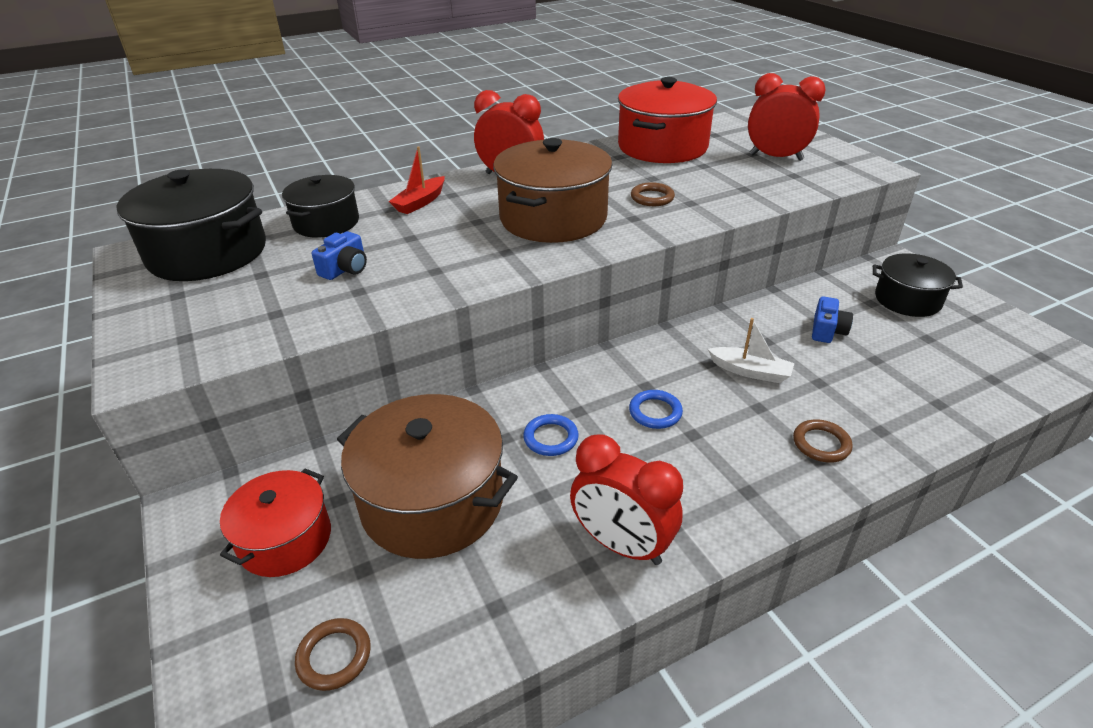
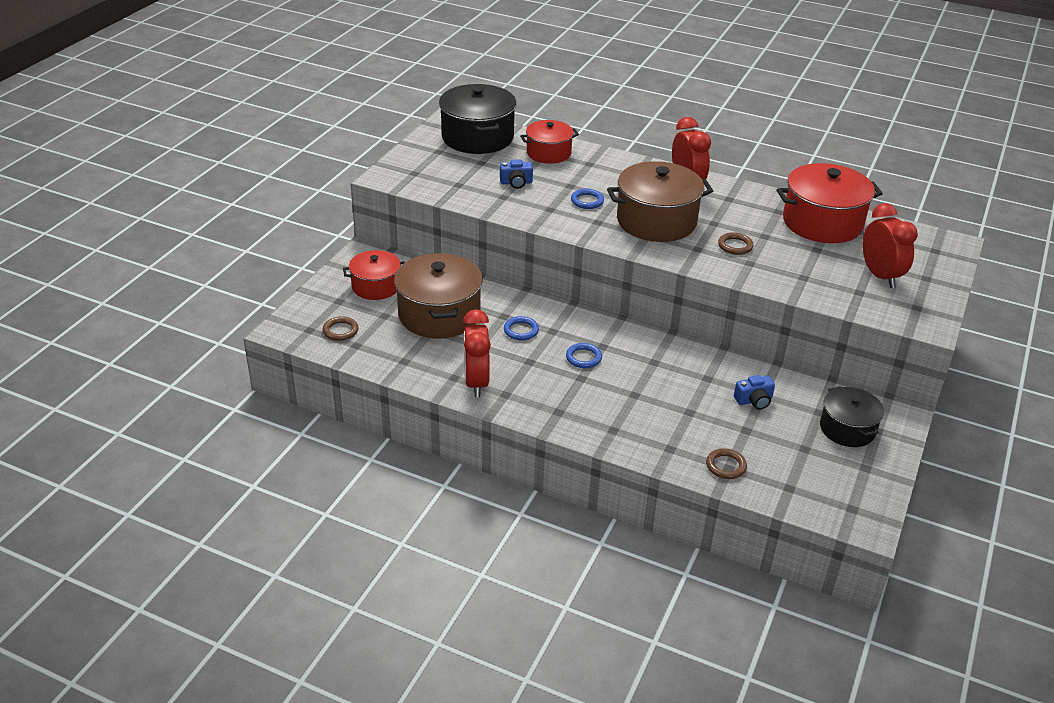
camera: 50 degrees right, 0 degrees up
black pot [282,175,359,238] -> red pot [520,120,579,164]
red boat [389,146,445,214] -> none
white boat [708,318,794,383] -> none
brown ring [793,419,853,463] -> brown ring moved to [706,448,747,479]
none -> blue ring [571,189,604,209]

